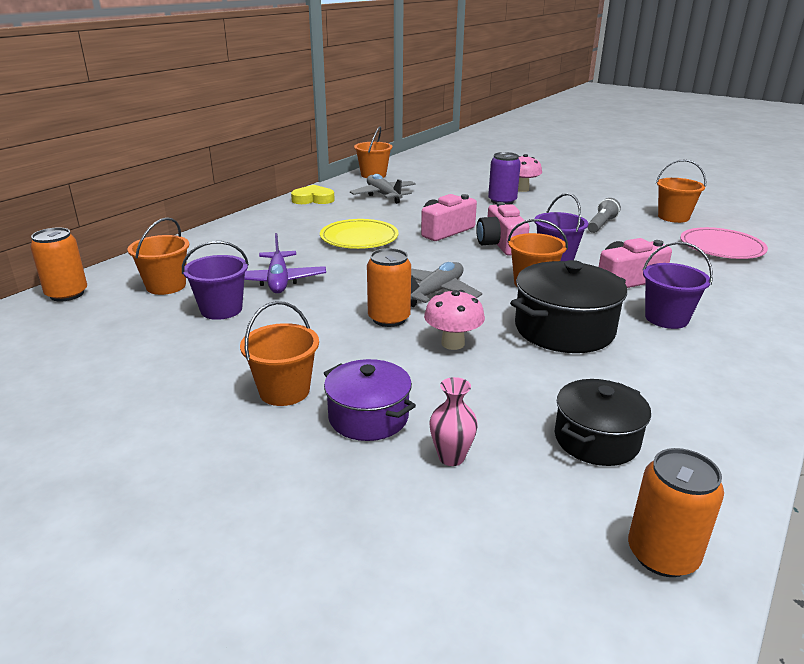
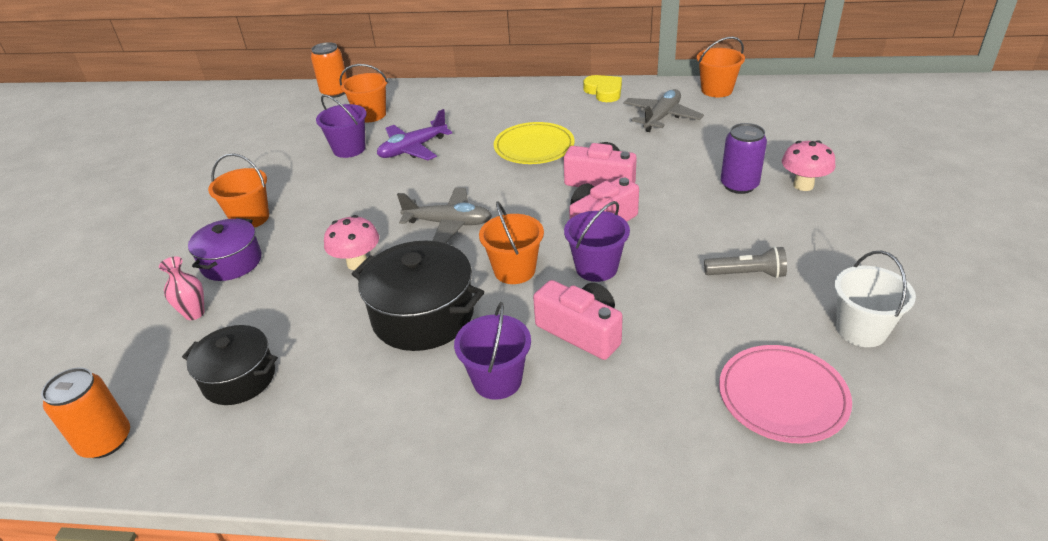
camera: 65 degrees right, 10 degrees up
orange can [367,248,411,327] -> none
orange bucket [656,159,706,223] -> white bucket [834,251,916,347]

